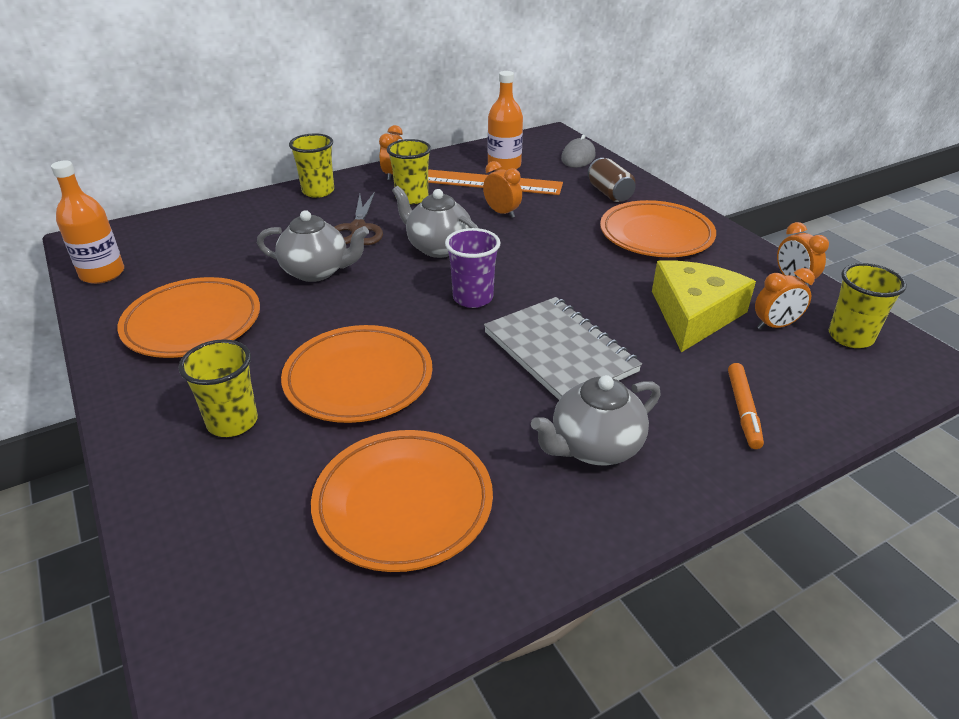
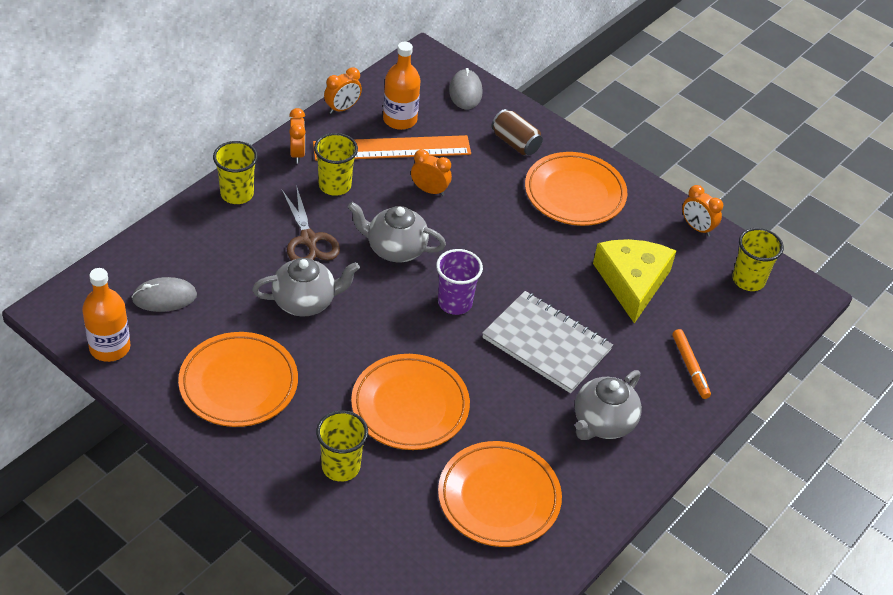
camera: 25 degrees left, 10 degrees up
orange clock [755,268,815,329] -> orange clock moved to [324,68,362,114]
none -> grey mouse [132,277,197,312]

